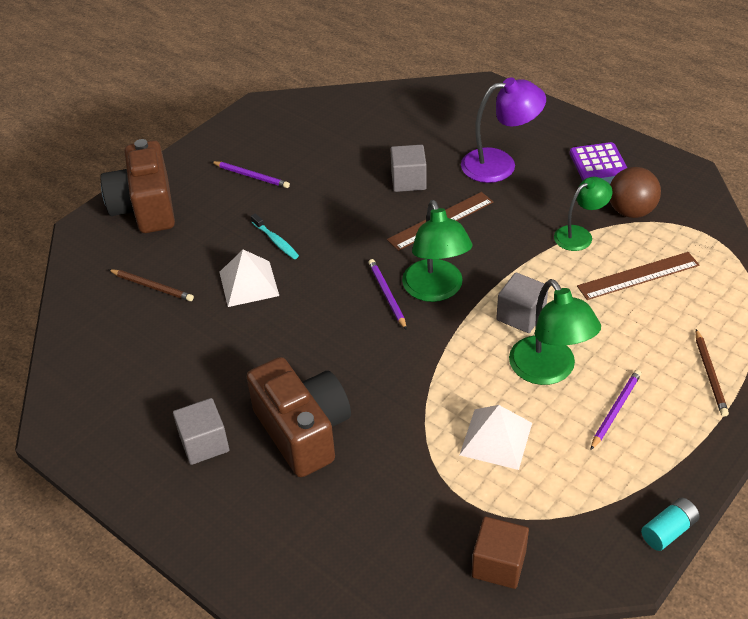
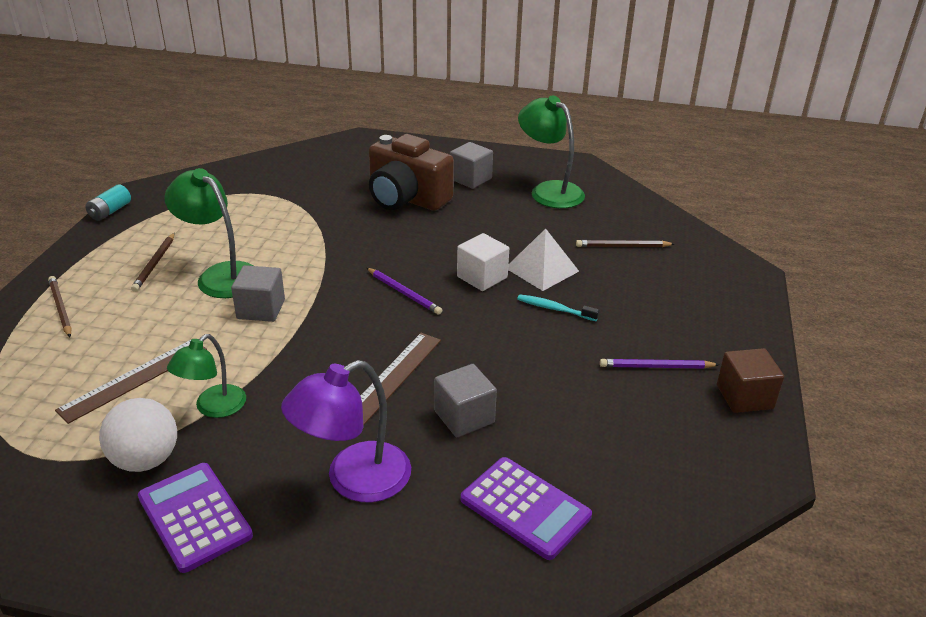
camera: 150 degrees right, 10 degrees down
brown camera [100,139,175,233] -> none
green lamp [402,200,472,302] -> green lamp moved to [518,95,585,208]
white pyramid [459,405,532,470] -> none
brown cube [472,517,529,589] -> brown cube moved to [717,348,784,413]
purple pencil [591,369,642,450] -> brown pencil [131,233,175,292]
brown ball [610,167,661,218] -> white ball [99,398,177,472]
none -> white cube [457,233,509,291]
none -> purple calculator [461,457,592,560]

